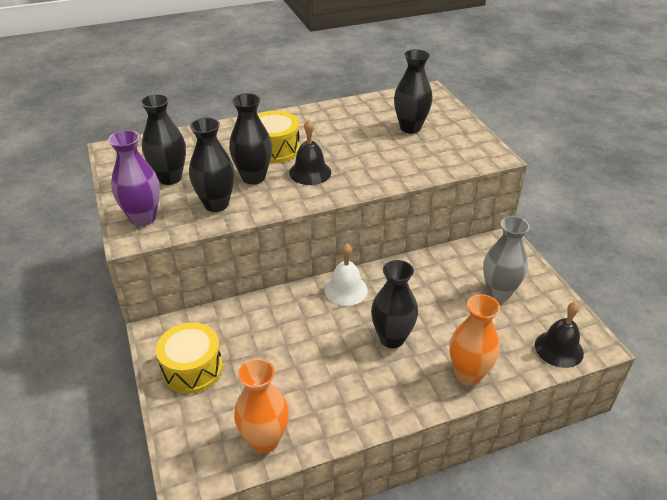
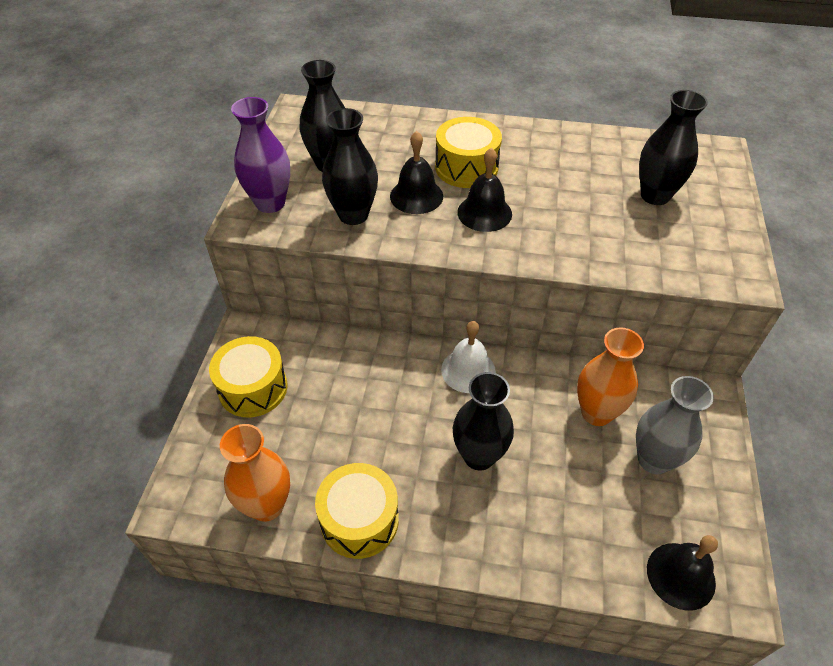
camera: 30 degrees right, 10 degrees up
black vase [229,93,272,184] -> black bell [390,131,443,214]
orange vase [449,294,500,385] -> orange vase moved to [577,327,644,426]
none -> yellow drum [315,463,399,559]

